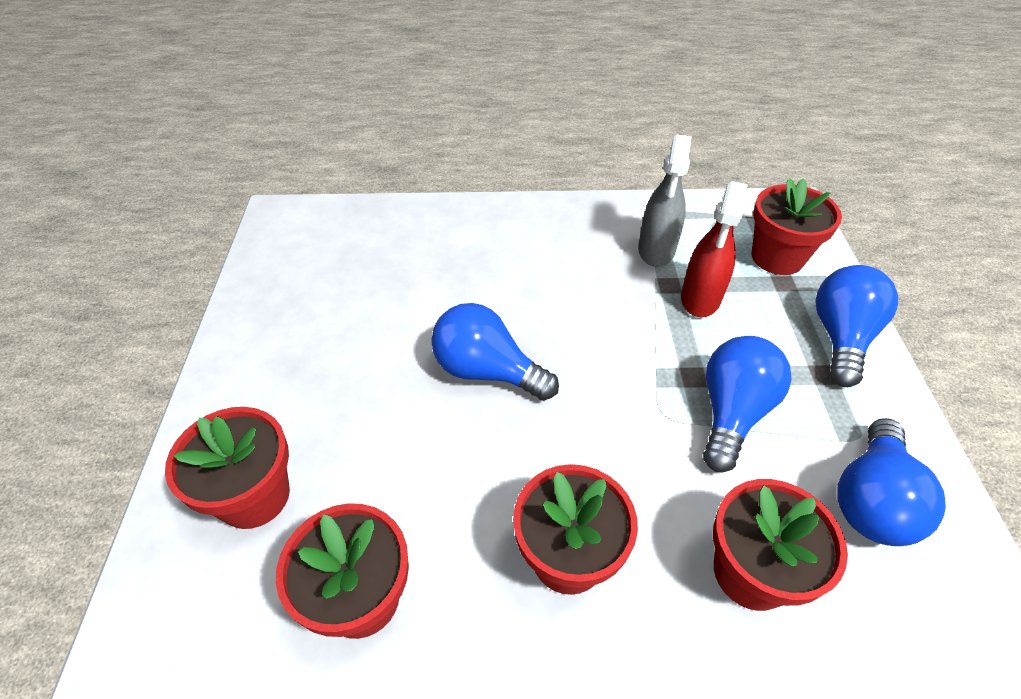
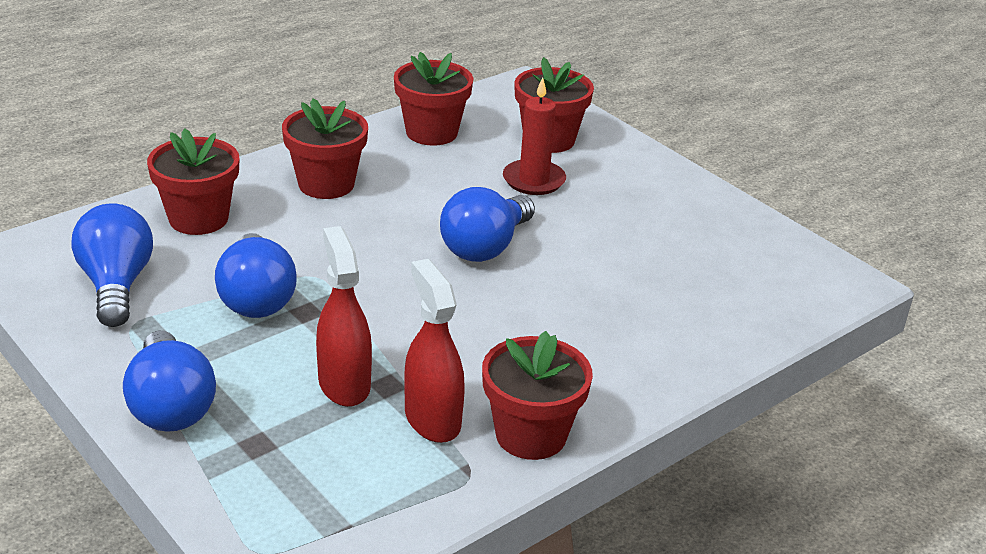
camera: 140 degrees right, 15 degrees down
blue light bulb [431,303,559,400] -> blue light bulb turned 135 degrees clockwise [440,187,535,262]
grey spray bottle [638,135,691,267] -> red spray bottle [404,259,465,443]
red flower pot [752,178,842,275] -> red flower pot moved to [482,331,593,460]
none -> red candle [503,77,566,195]

